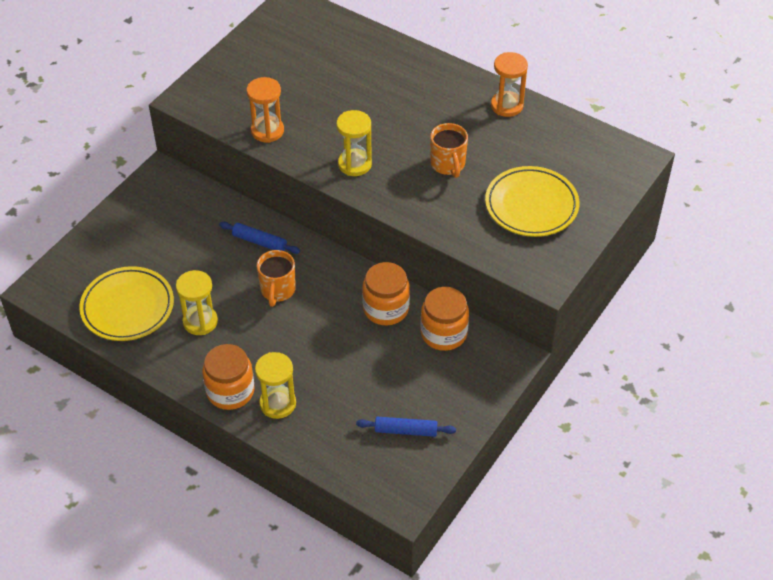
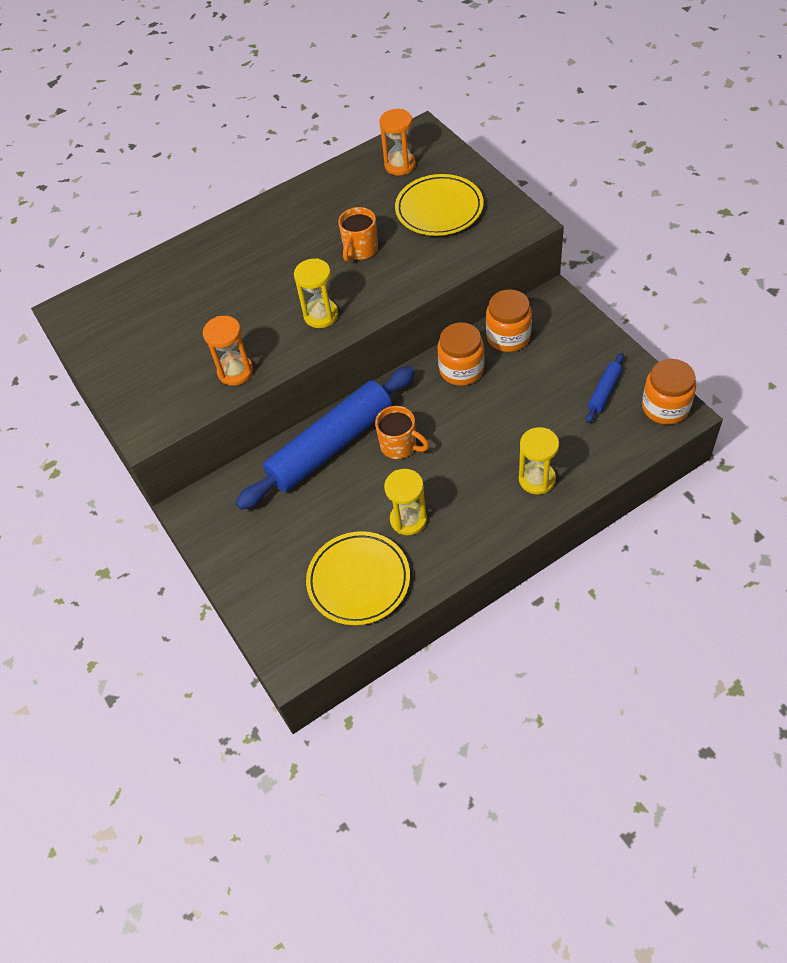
camera: 60 degrees left, 5 degrees up
orange jar [202,344,255,410] -> orange jar moved to [642,359,696,424]
blue rolling pin [219,222,300,254] -> blue rolling pin [236,366,415,510], size x2.41
orange mug [430,123,468,178] -> orange mug turned 105 degrees clockwise [338,207,378,262]
orange hourglass [491,52,528,117] -> orange hourglass moved to [379,109,416,175]

